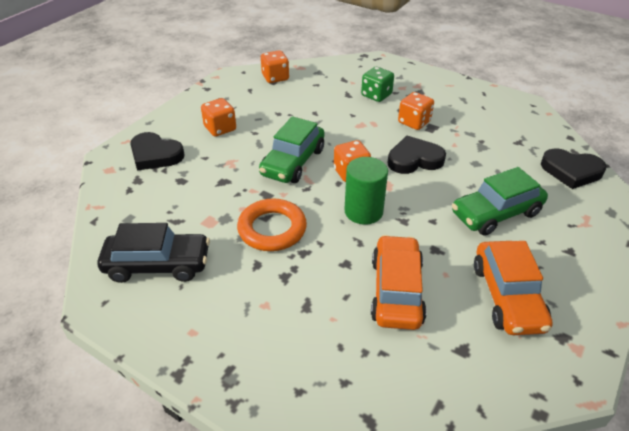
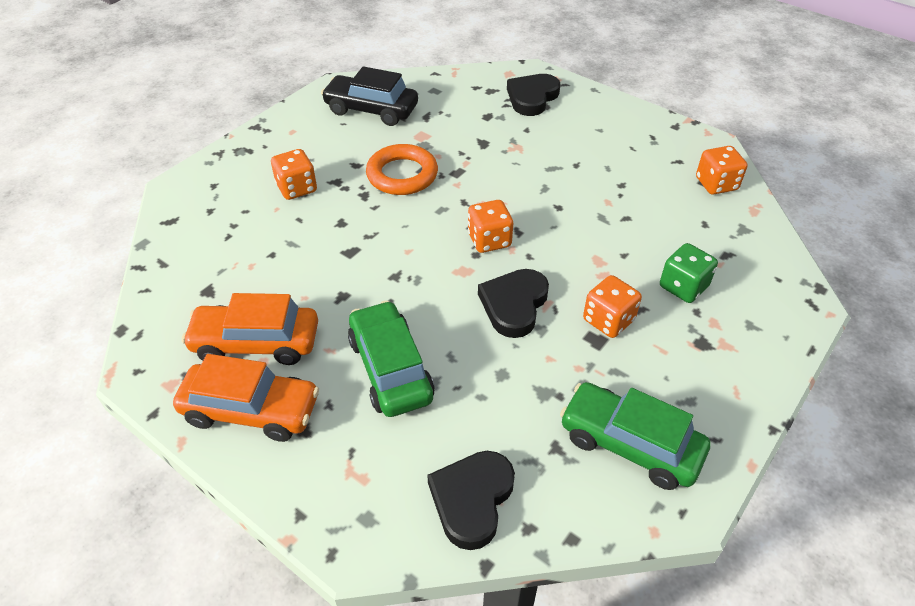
camera: 95 degrees right, 5 degrees up
black car [98,223,210,283] -> black car turned 105 degrees clockwise [321,66,418,126]
orange dice [201,98,236,136] -> orange dice moved to [271,149,317,200]
green car [259,116,324,183] -> green car moved to [560,382,710,490]
green cylinder [344,157,388,224] -> none
orange car [371,235,427,330] -> orange car moved to [173,354,319,442]
black heart [388,136,446,174] -> black heart turned 150 degrees counterclockwise [478,269,549,338]

